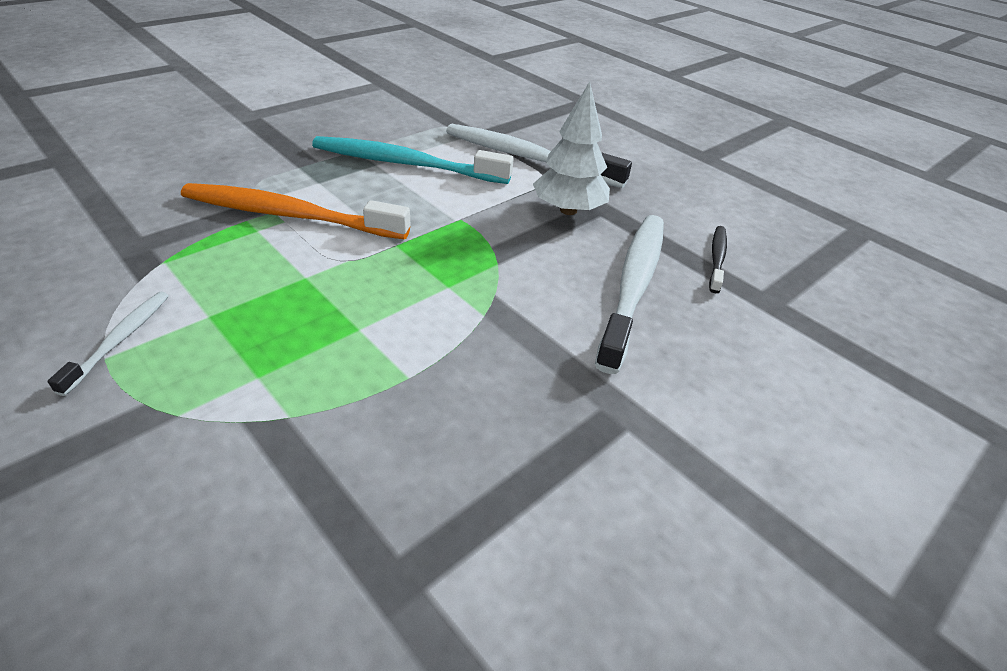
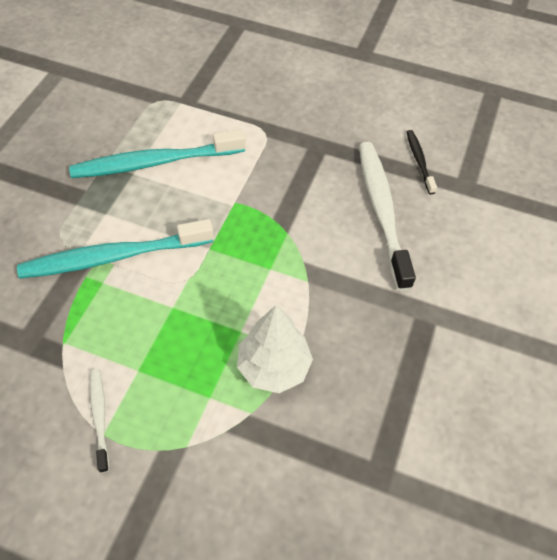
camera: 25 degrees left, 15 degrees up
orange toothbrush [181,183,410,239] -> turquoise toothbrush [17,219,214,279]
white toothbrush [446,123,632,188] -> none
white tree [533,81,610,215] -> white tree moved to [237,305,313,393]

